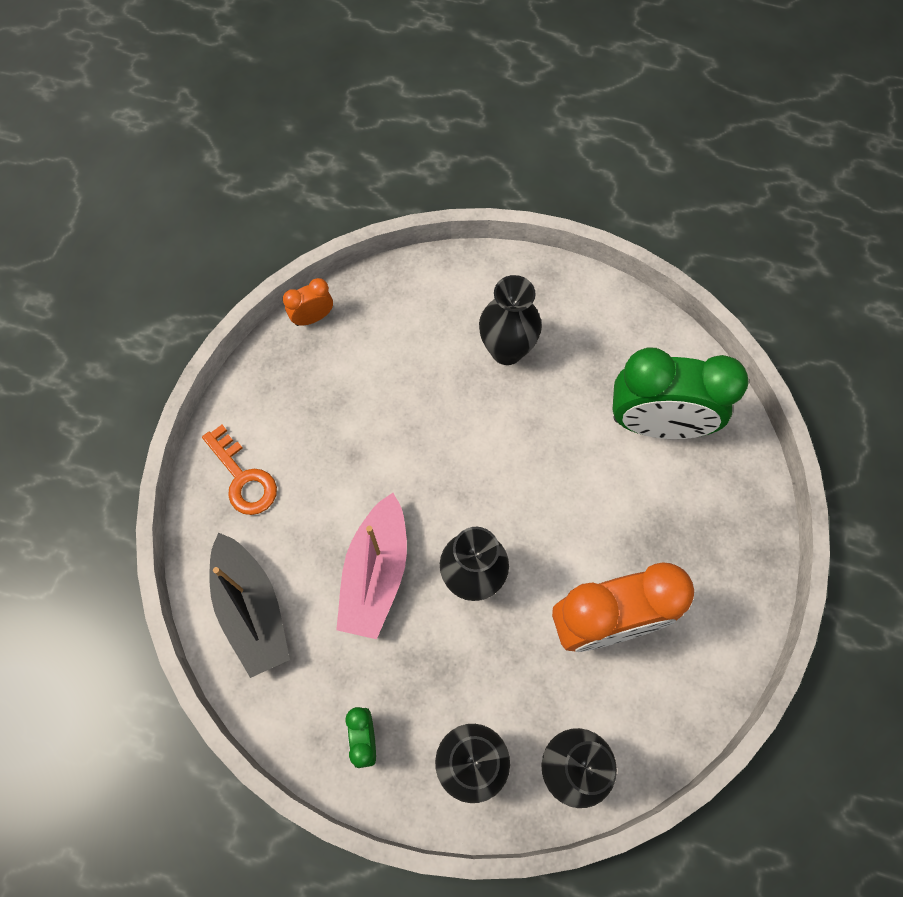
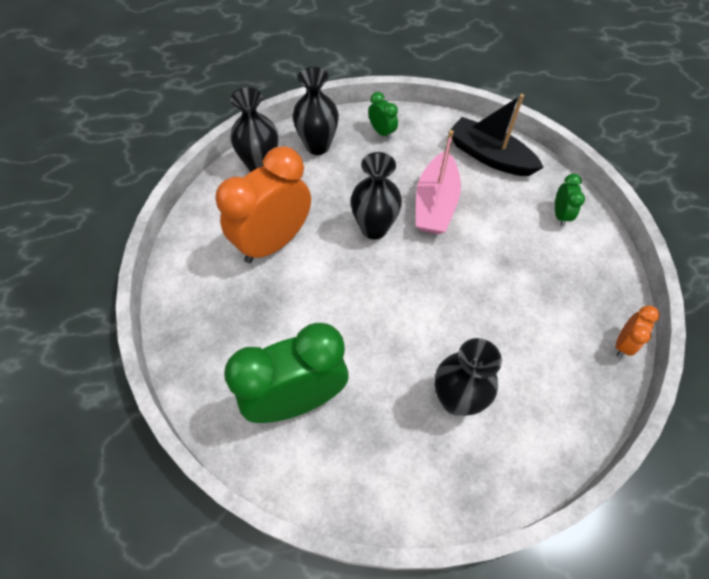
camera: 150 degrees right, 10 degrees down
orange key [202,425,277,515] -> green clock [555,174,585,227]
pink boat [336,493,407,639] -> pink boat turned 150 degrees counterclockwise [416,130,461,234]

